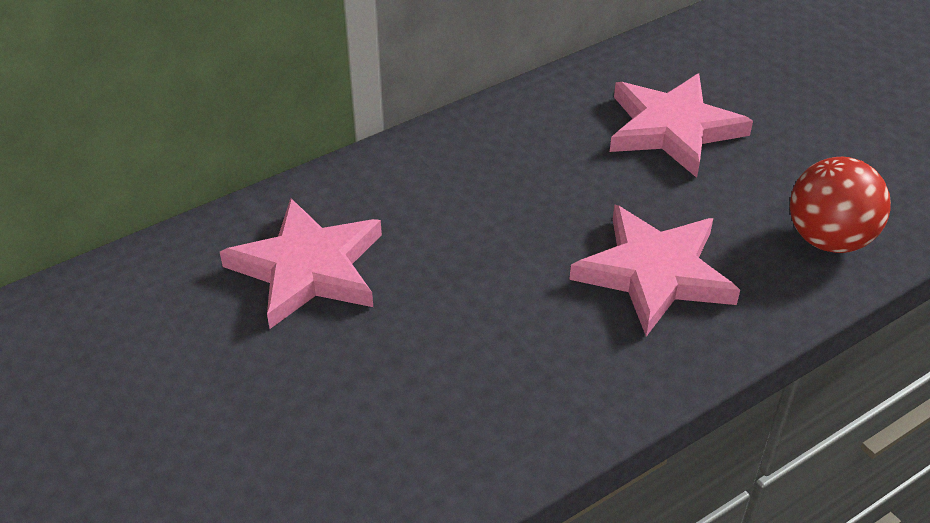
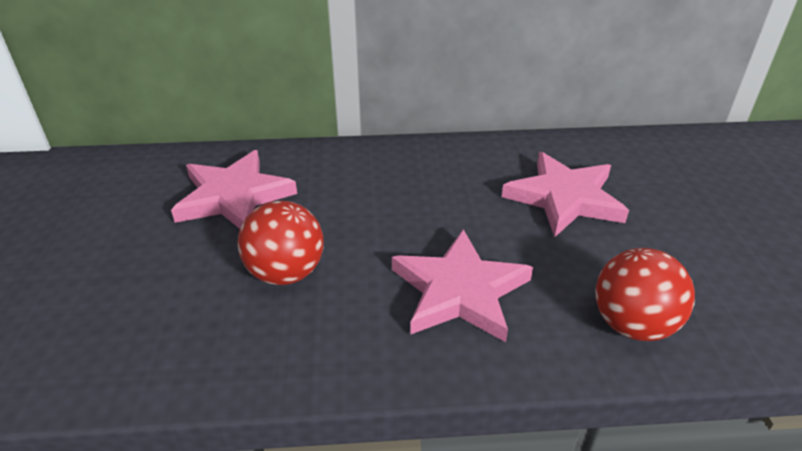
camera: 30 degrees right, 5 degrees down
none -> red ball [237,201,324,285]

